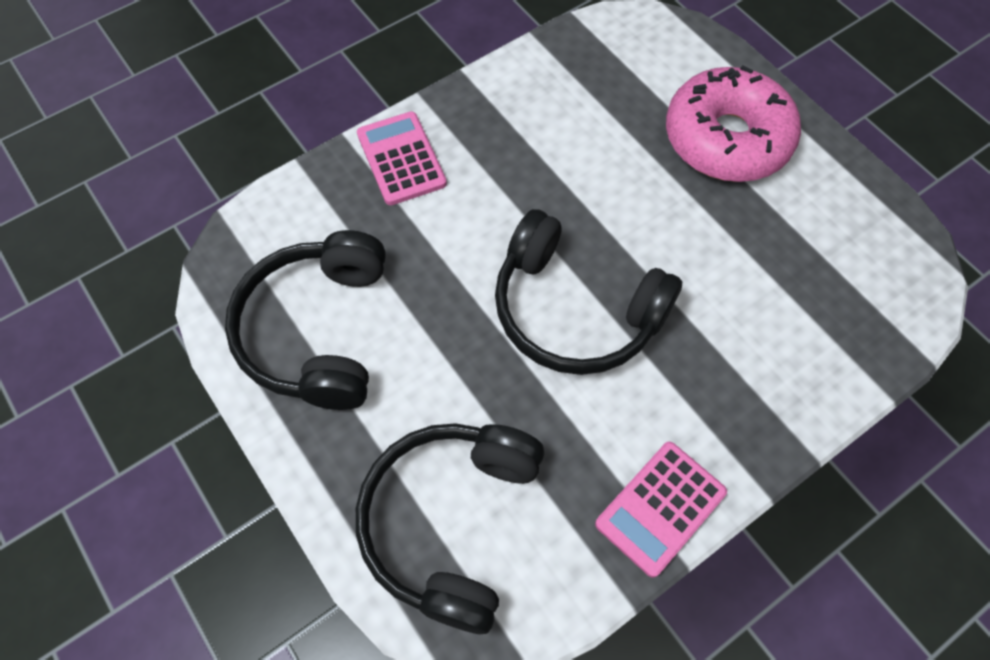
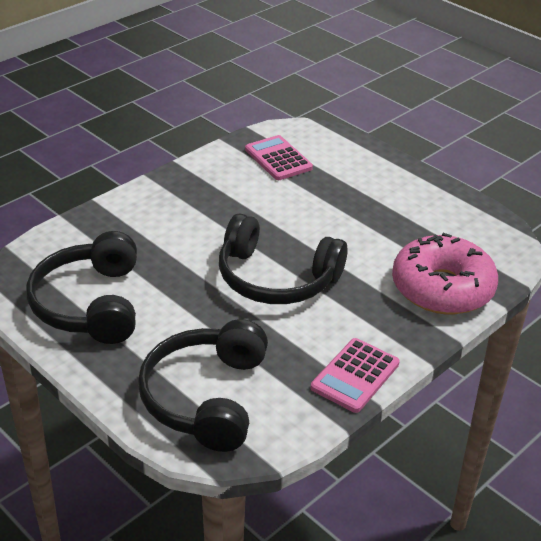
camera: 10 degrees left, 25 degrees down
pink calculator [357,111,447,205] -> pink calculator moved to [245,135,313,180]
pink donut [666,65,801,182] -> pink donut moved to [392,233,498,314]

